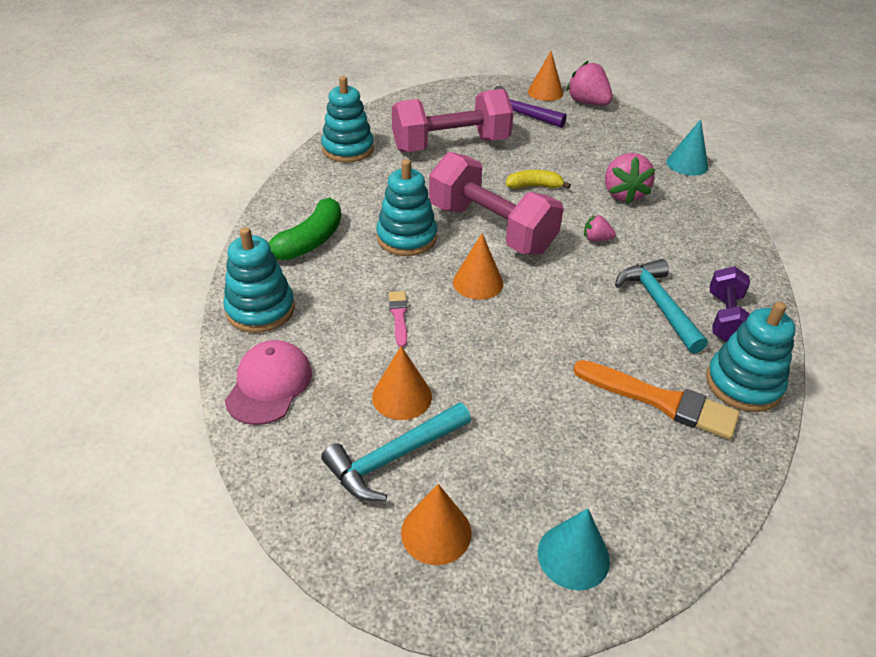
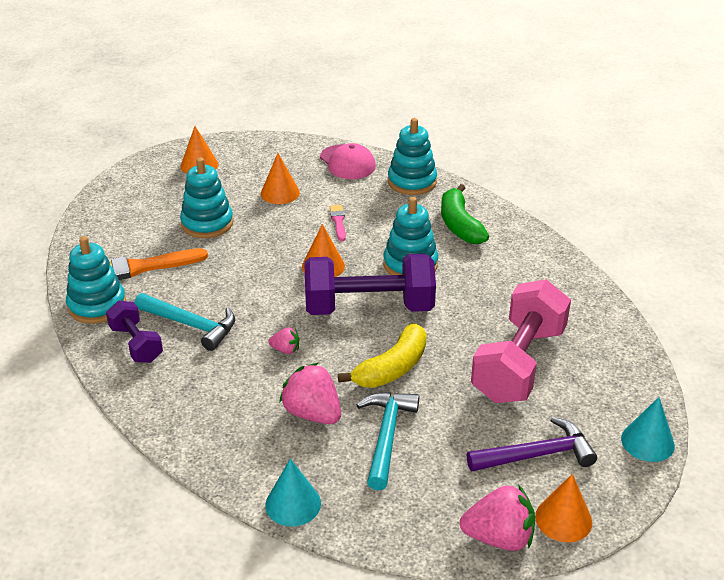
camera: 135 degrees right, 5 degrees down
turquoise stacking toy [321,76,374,162] -> turquoise stacking toy moved to [180,158,233,238]
turquoise hammer [321,402,471,501] -> turquoise hammer moved to [357,392,419,490]
pink brush [389,291,408,347] -> pink brush turned 135 degrees counterclockwise [330,205,346,241]
pink dumbbell [429,152,564,255] -> purple dumbbell [305,254,436,315]
yellow banana [506,170,571,189] -> yellow banana [338,323,427,388], size x1.57
turquoise cone [538,508,610,591] -> turquoise cone moved to [621,397,675,462]
pink strawberry [584,215,616,241] -> pink strawberry turned 45 degrees clockwise [269,327,300,354]

